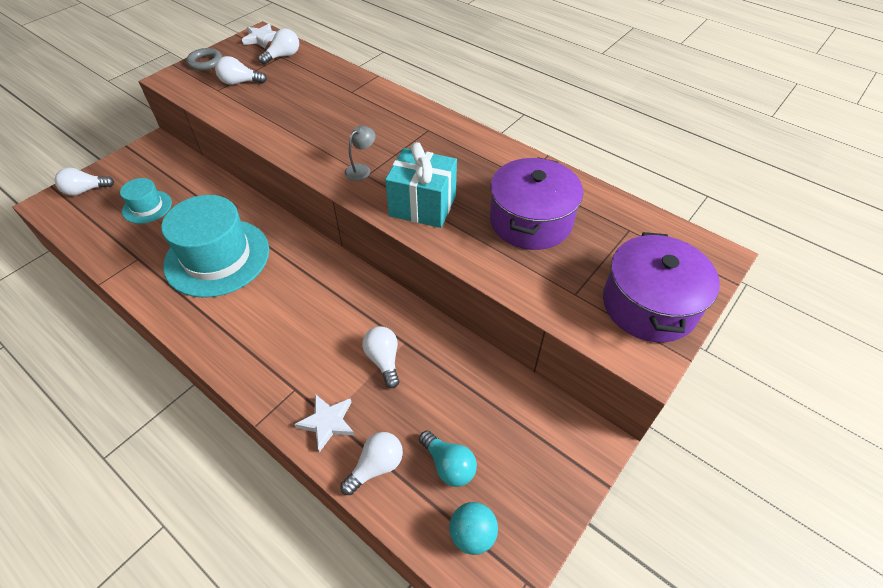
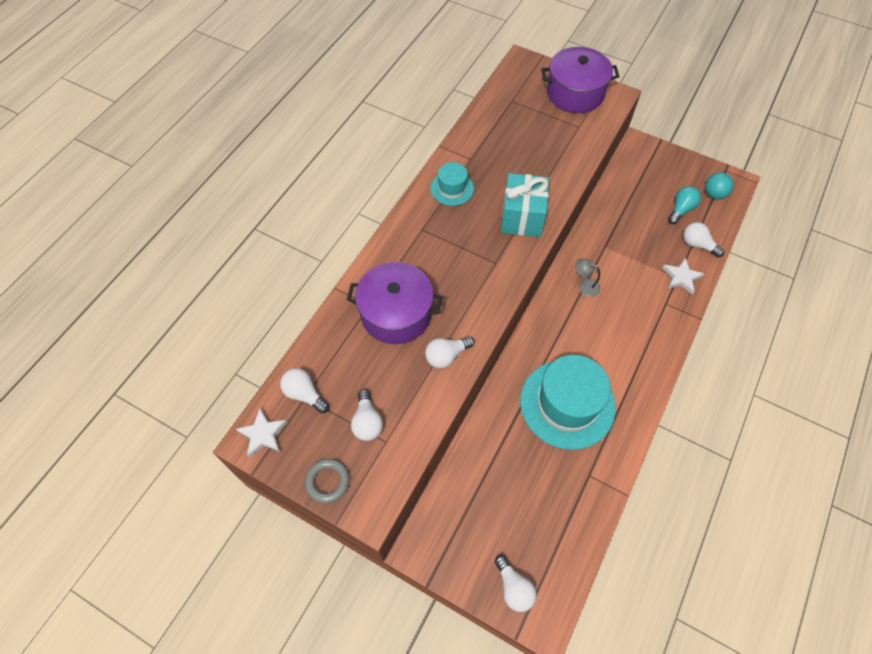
camera: 100 degrees left, 10 degrees up
turquoise hat [120,178,172,224] -> turquoise hat moved to [430,162,474,206]
grey lamp [345,126,375,181] -> grey lamp moved to [575,259,600,297]
white light bulb [362,326,400,388] -> white light bulb moved to [425,336,474,368]
purple pot [490,157,583,250] -> purple pot moved to [347,262,443,344]

